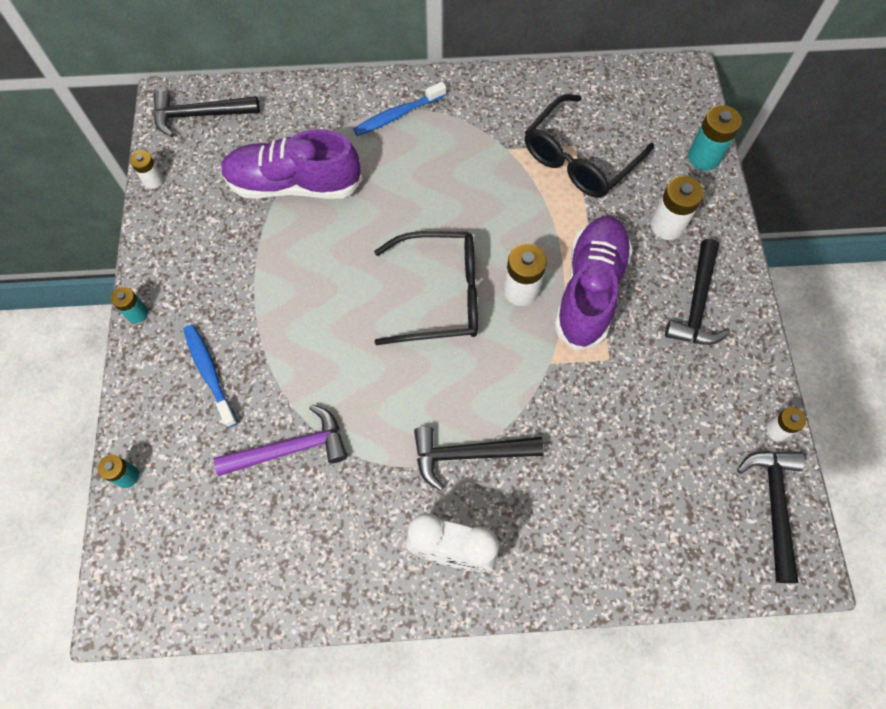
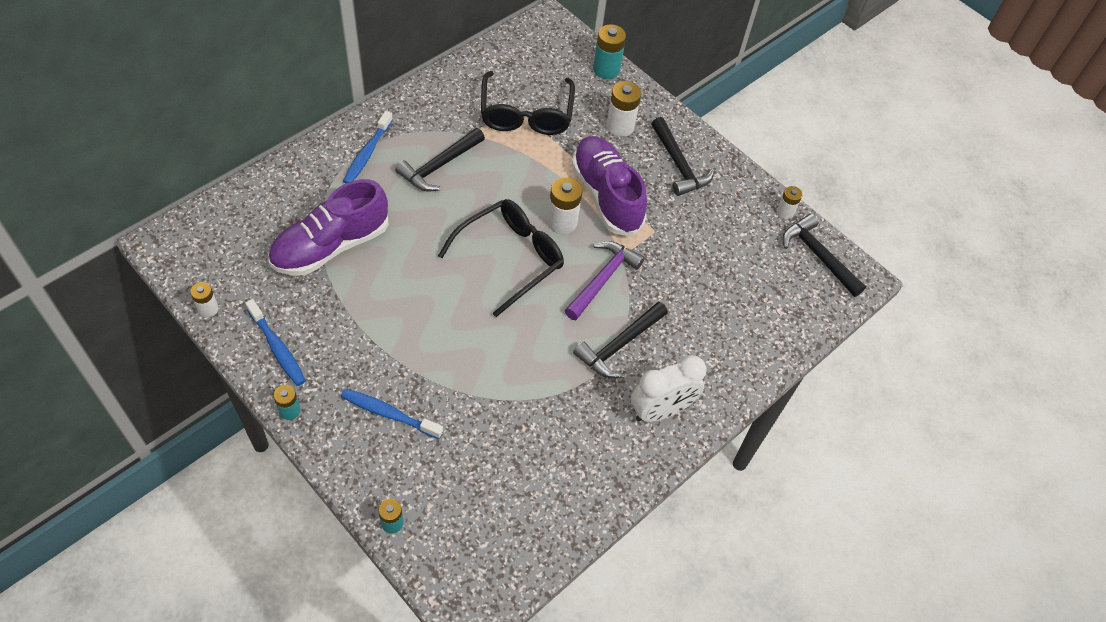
camera: 45 degrees left, 10 degrees down
black hammer [154,90,260,137] -> black hammer moved to [395,128,485,192]
purple hammer [214,404,347,476] -> purple hammer moved to [564,241,645,320]
none -> blue toothbrush [245,299,306,386]

